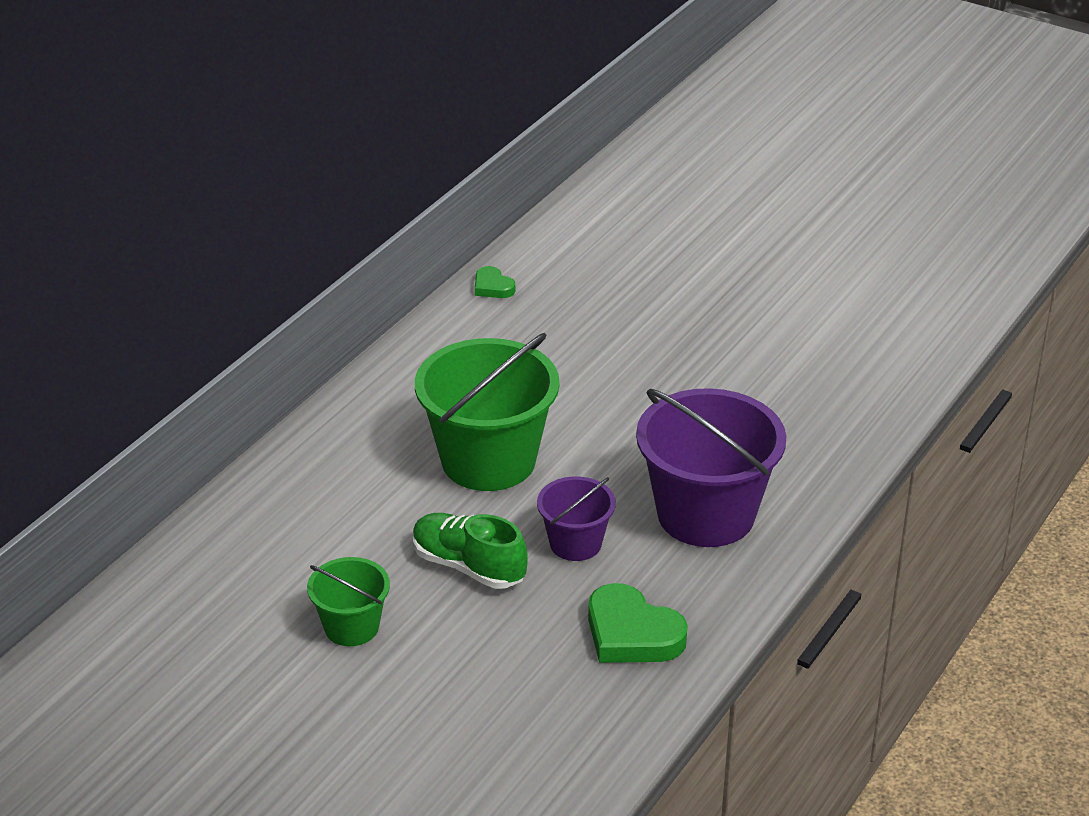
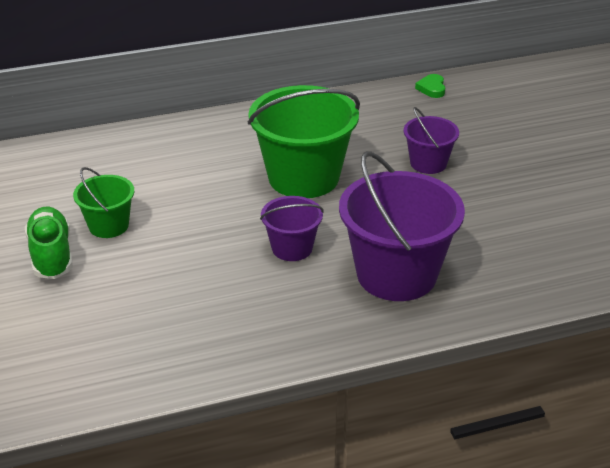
camera: 40 degrees right, 0 degrees up
green shoe [413,513,528,589] -> green shoe moved to [25,207,73,279]
green heart [588,583,687,663] -> none
none -> purple bucket [403,107,459,174]

